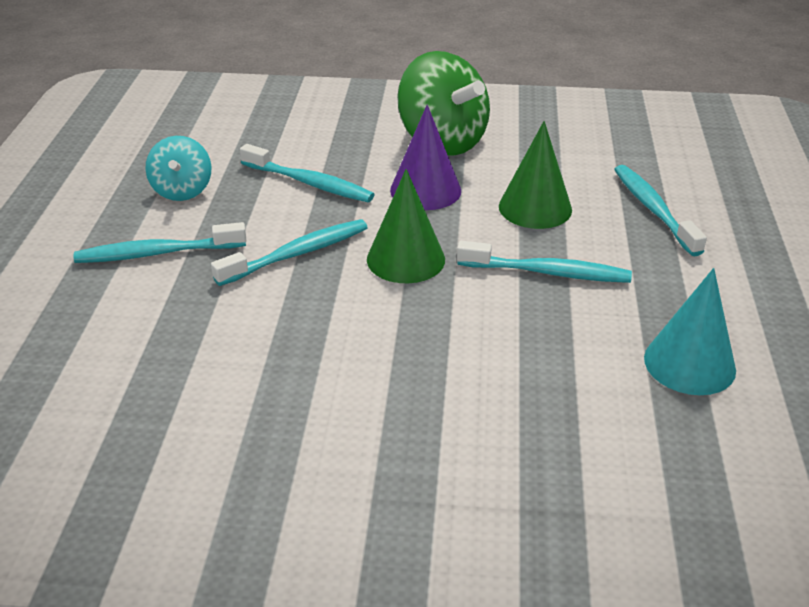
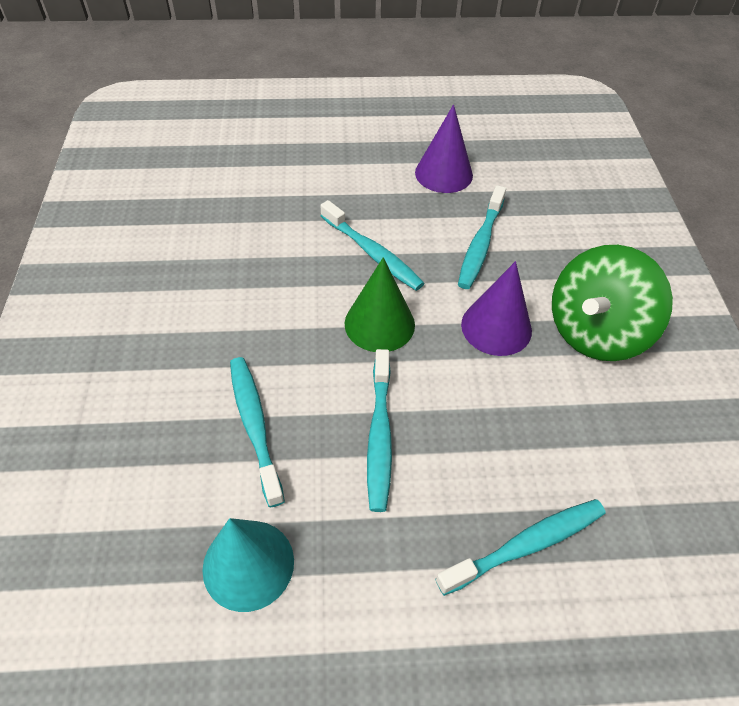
camera: 80 degrees right, 15 degrees up
turquoise toothbrush [74,222,246,263] -> turquoise toothbrush moved to [230,357,285,507]
turquoise spinning top [146,136,212,201] -> purple cone [415,104,473,193]
green cone [499,121,572,229] -> none

